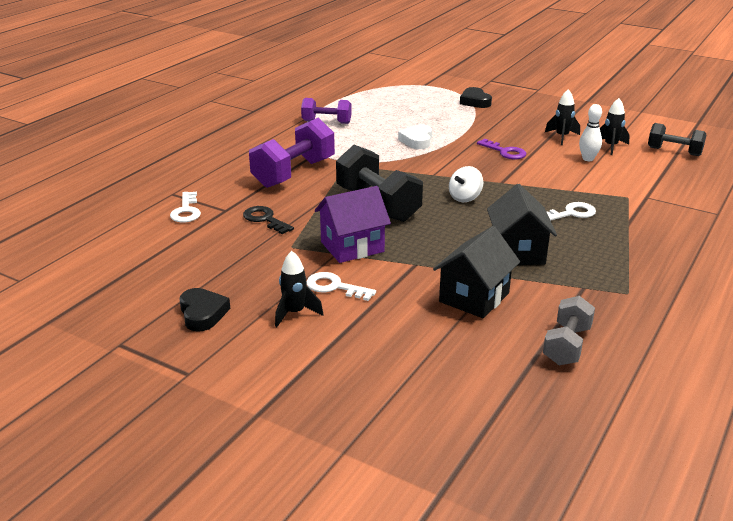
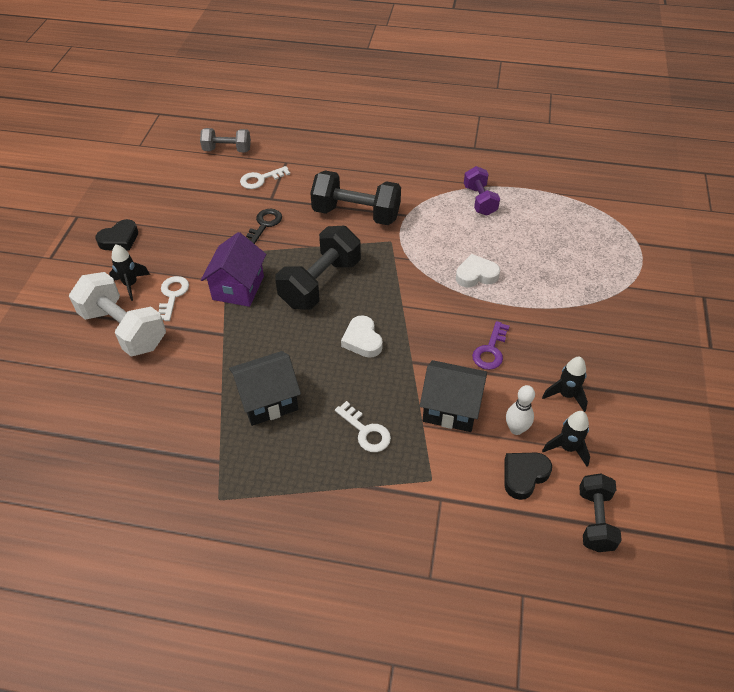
camera: 70 degrees right, 20 degrees up
purple dumbbell [249,118,335,188] -> black dumbbell [310,171,401,225]
purple house [315,186,391,263] -> purple house turned 60 degrees clockwise [201,232,266,307]
black house [433,226,520,318] -> black house moved to [420,360,487,432]
white spinning top [449,166,483,202] -> white heart [341,315,383,358]
black heart [460,87,492,108] -> black heart moved to [504,453,552,500]
grey dumbbell [543,296,595,365] -> grey dumbbell moved to [200,128,251,152]
none -> white dumbbell [69,272,166,356]

